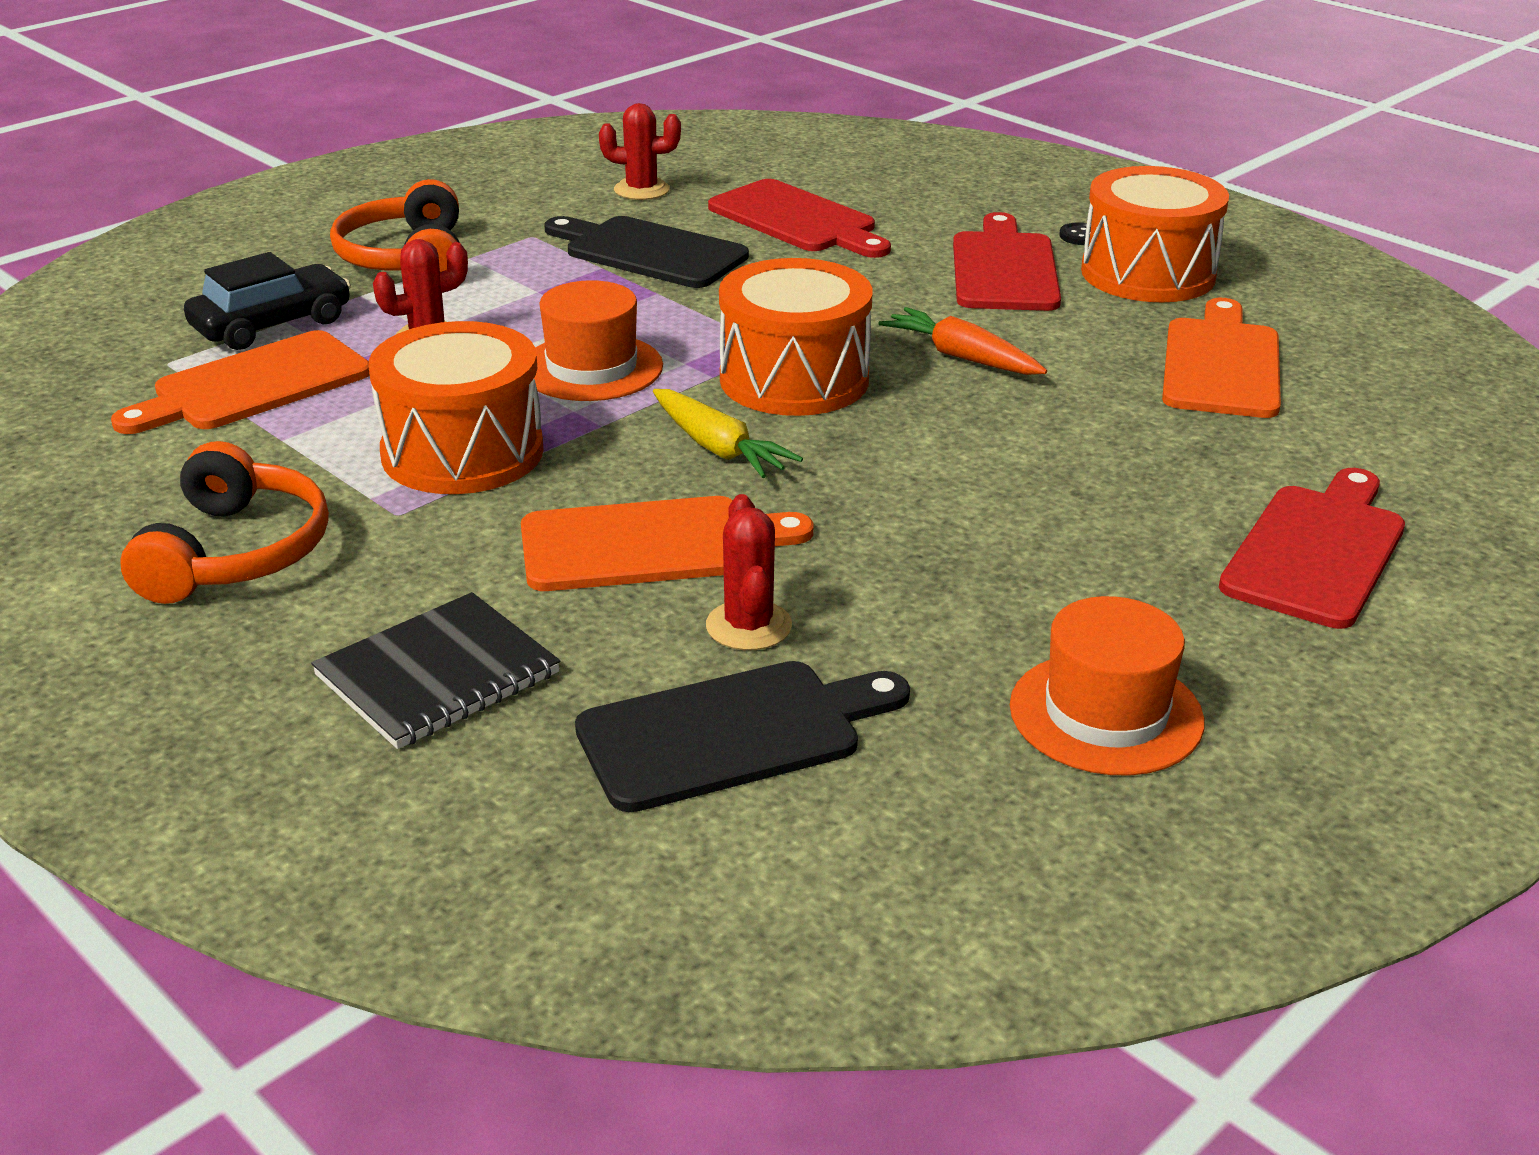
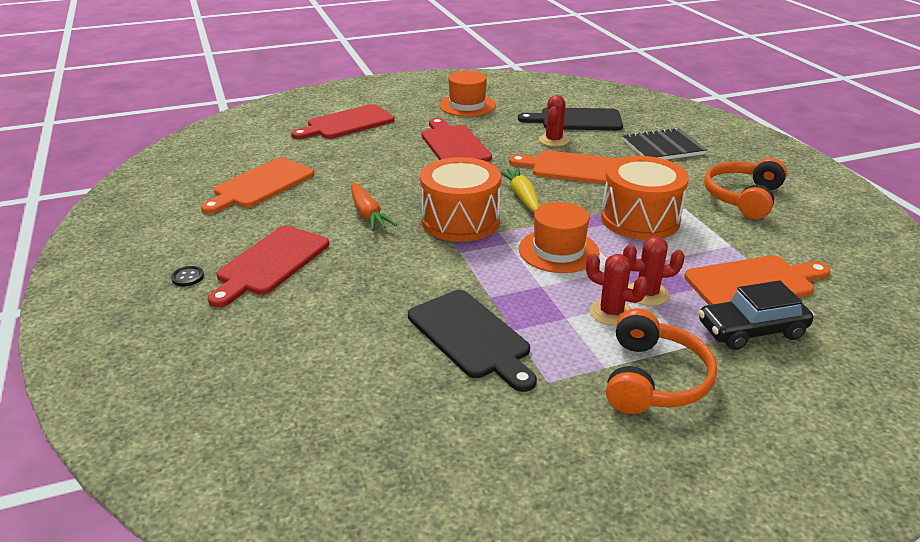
camera: 155 degrees left, 0 degrees up
red cactus [599,103,681,200] -> red cactus moved to [586,254,648,326]
red cutting board [708,179,891,258] -> red cutting board moved to [422,118,492,162]
orange drum [1081,166,1229,302] -> none

